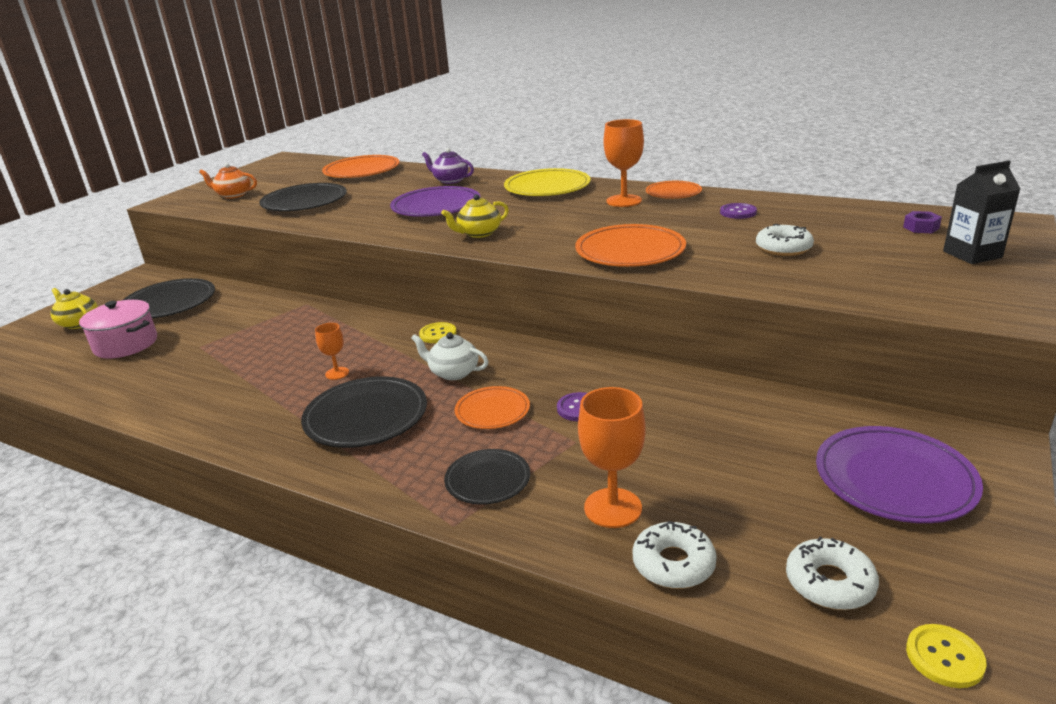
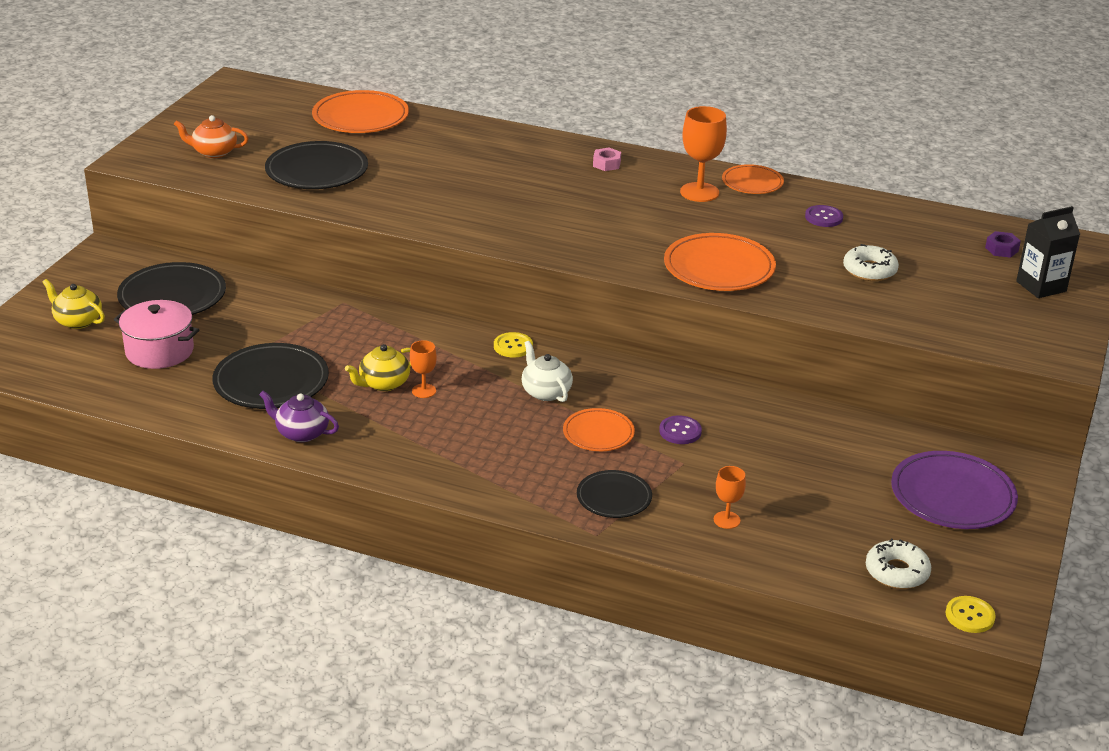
camera: 10 degrees left, 5 degrees up
black plate [301,376,427,448] -> black plate moved to [212,343,329,409]
purple plate [390,186,480,217] -> none
white teapot [411,332,489,380] -> white teapot turned 45 degrees clockwise [521,341,573,402]
purple teapot [422,148,474,184] -> purple teapot moved to [259,391,339,442]
yellow teapot [441,194,509,238] -> yellow teapot moved to [345,344,411,391]
yellow plate [504,168,591,196] -> pink nut [593,148,621,171]
orange goblet [578,387,645,528] -> orange goblet [714,466,746,529], size x0.56
white donut [633,521,717,589] -> none

